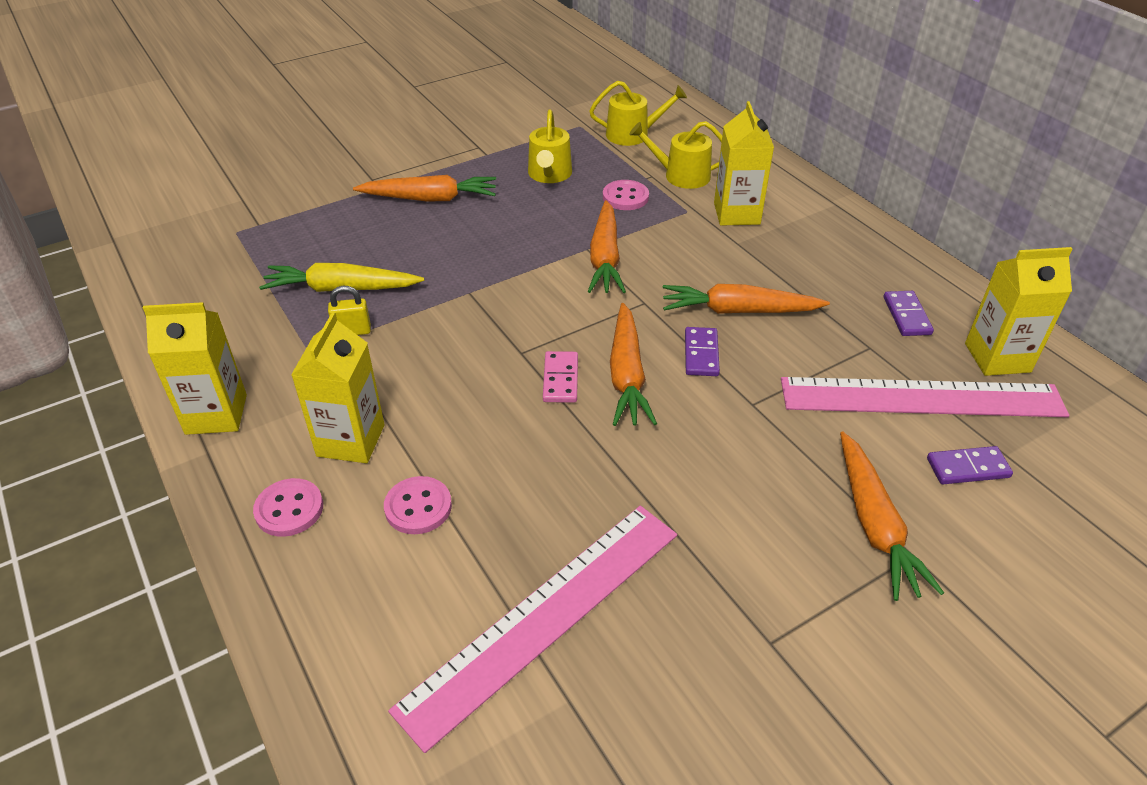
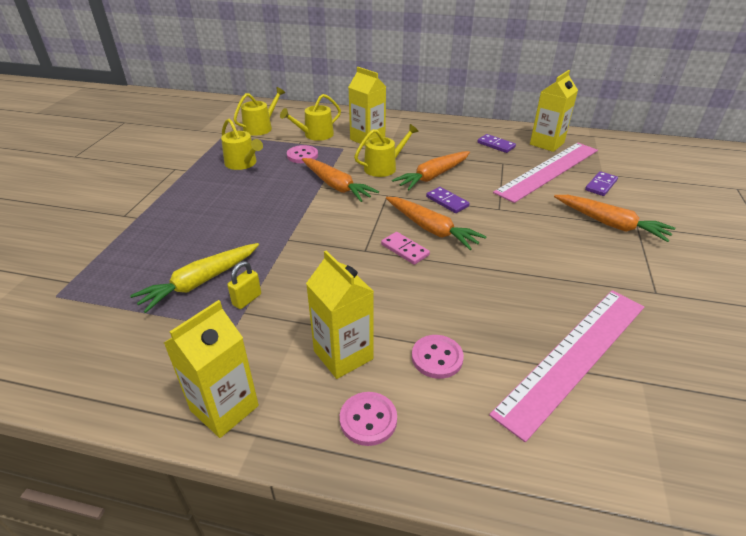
camera: 45 degrees left, 5 degrees down
orange carrot [353,175,496,202] -> none
pink ruler [388,506,677,753] -> pink ruler turned 45 degrees clockwise [489,290,644,442]
none -> yellow watering can [354,124,419,177]

